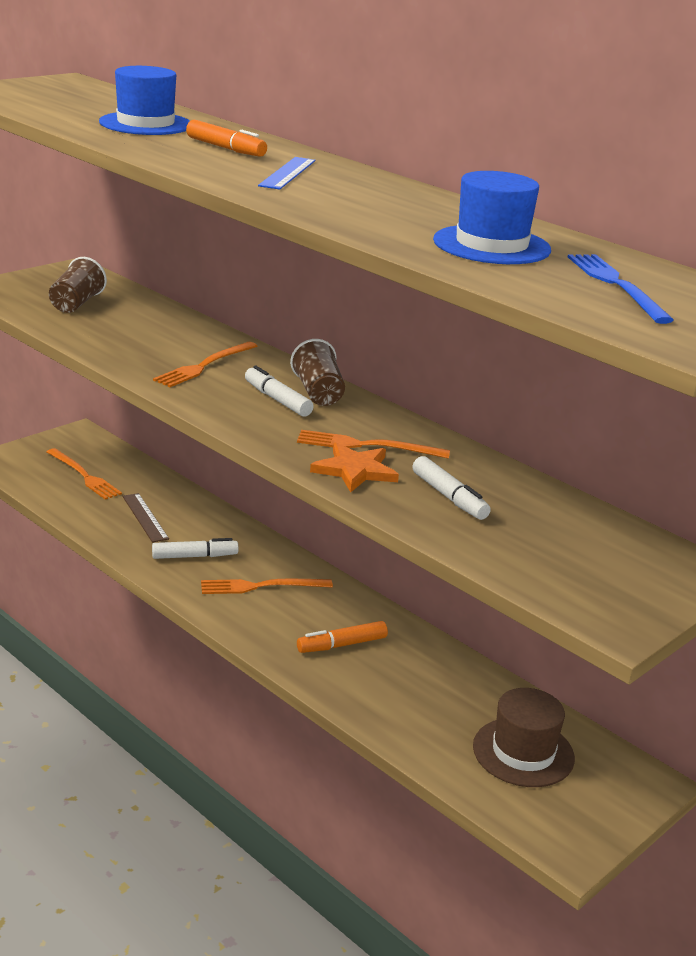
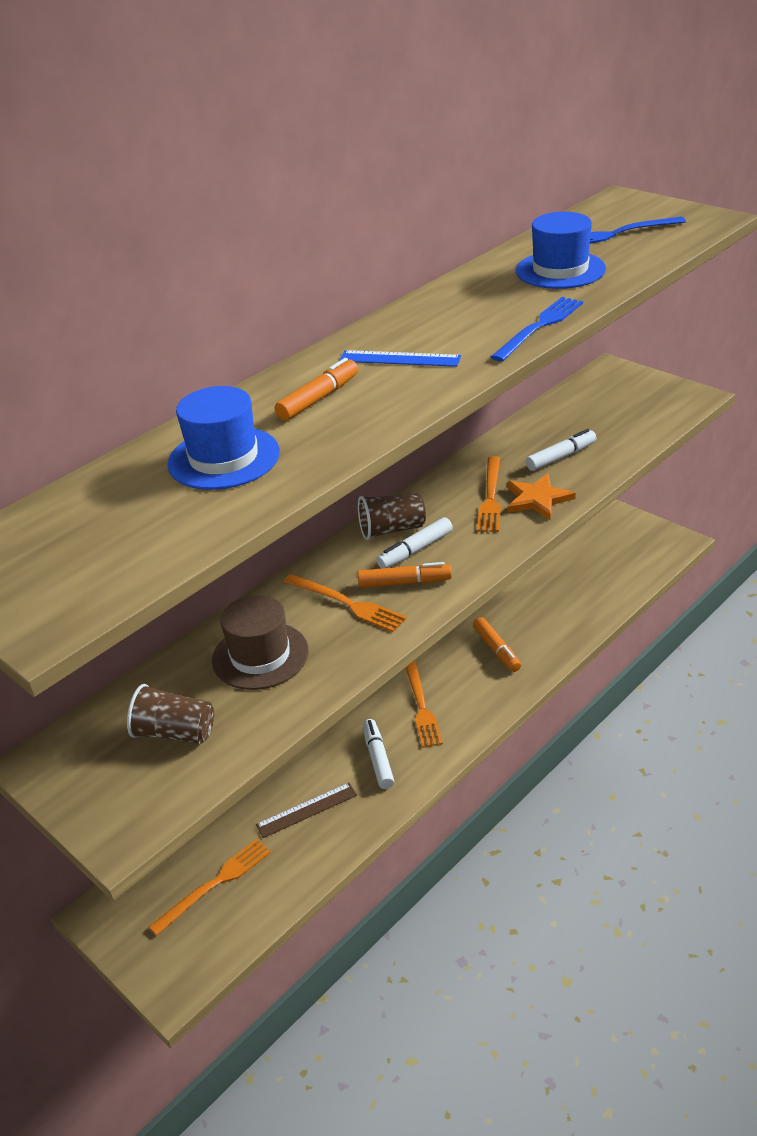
camera: 85 degrees left, 10 degrees up
brown hat [473,688,575,787] -> brown hat moved to [212,595,309,690]
none -> orange marker [358,562,452,588]
none -> blue fork [491,297,583,361]

